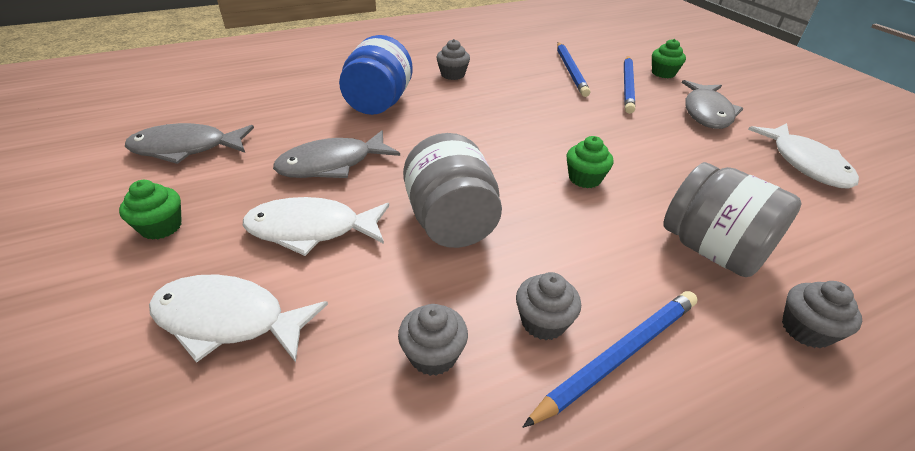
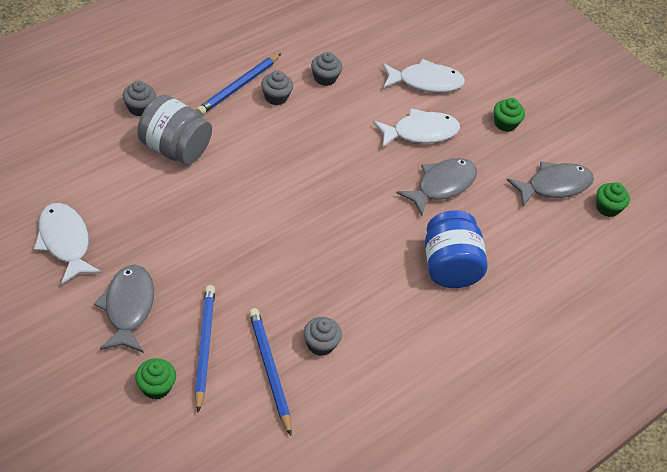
camera: 160 degrees right, 10 degrees up
grey jar [403,133,502,248] -> none
grey cupcake [436,39,470,80] -> grey cupcake moved to [304,317,342,356]
green cupcake [567,136,614,188] -> green cupcake moved to [596,182,630,217]

